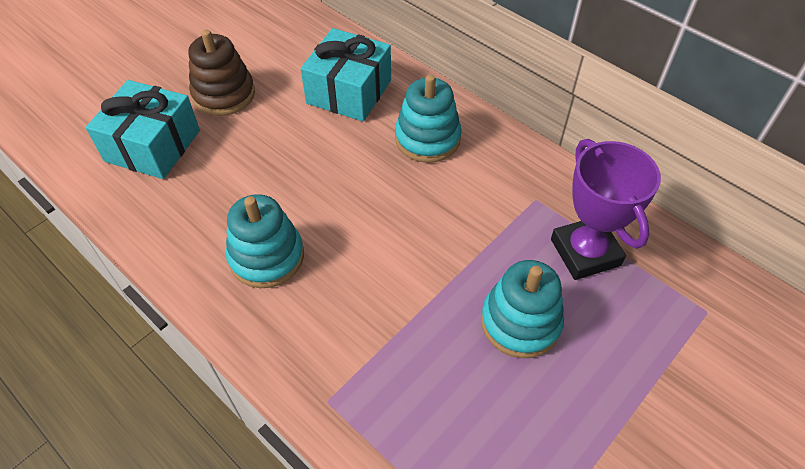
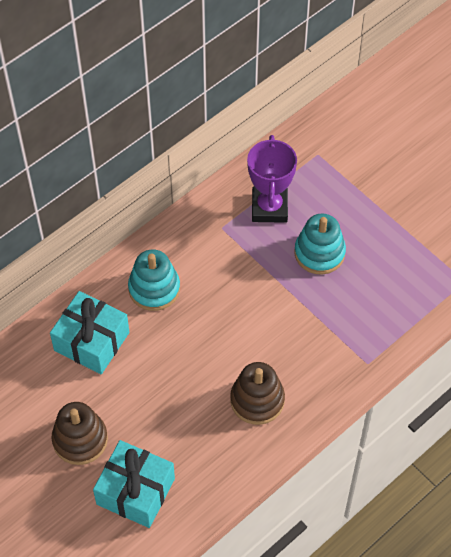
camera: 85 degrees left, 5 degrees up
turquoise stacking toy [226,194,304,288] -> brown stacking toy [230,362,285,425]
purple trophy [551,139,661,280] -> purple trophy turned 75 degrees counterclockwise [247,135,297,223]

